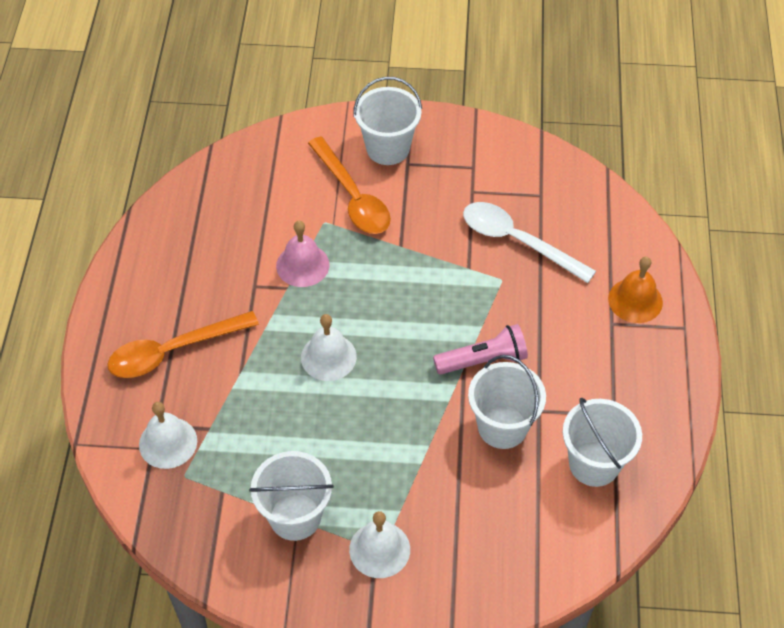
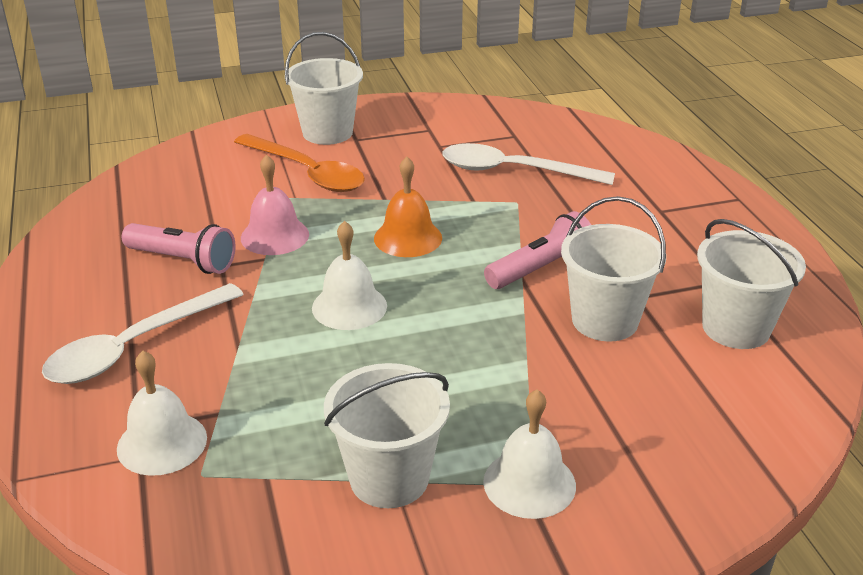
camera: 20 degrees left, 20 degrees down
orange spoon [108,311,259,378] -> white spoon [42,283,244,384]
orange bell [608,256,663,323] -> orange bell moved to [374,157,442,257]
none -> pink flashlight [122,223,236,274]

